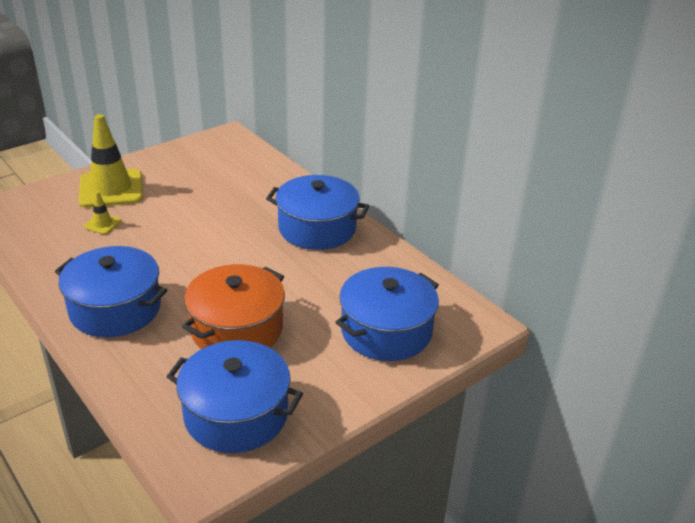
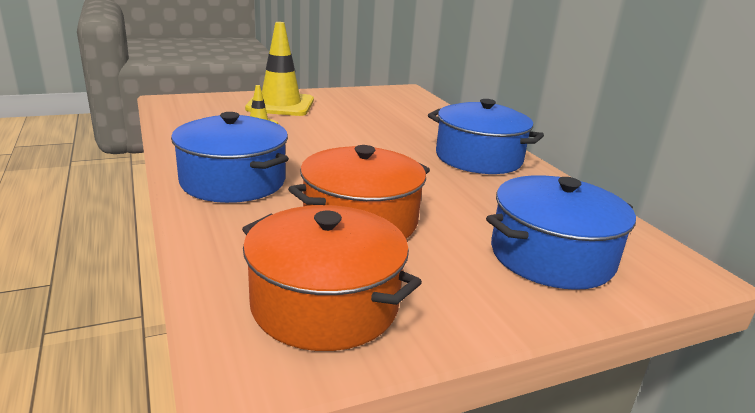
camera: 15 degrees right, 10 degrees down
blue pot [166,340,303,453] -> orange pot [242,205,422,351]

